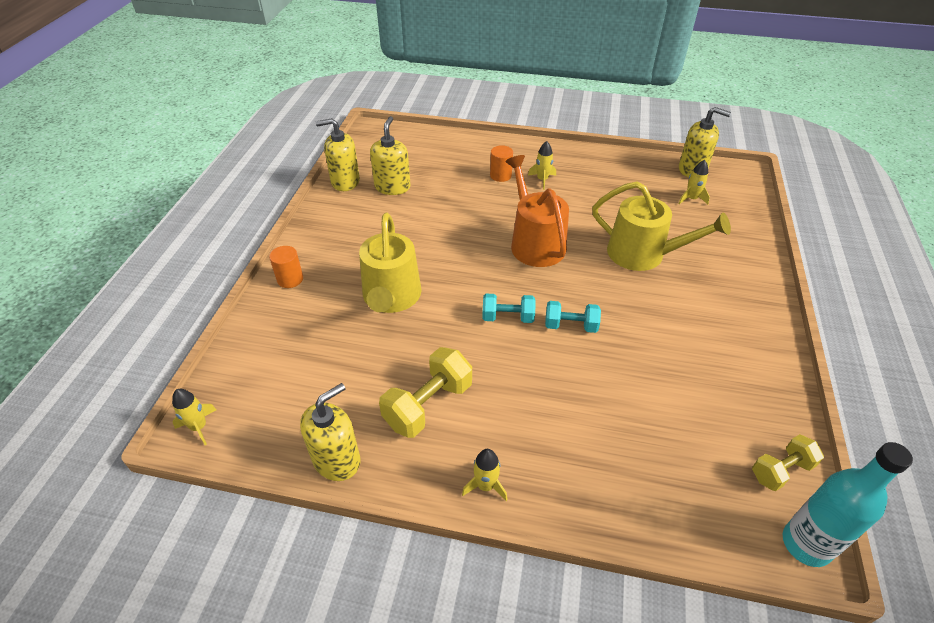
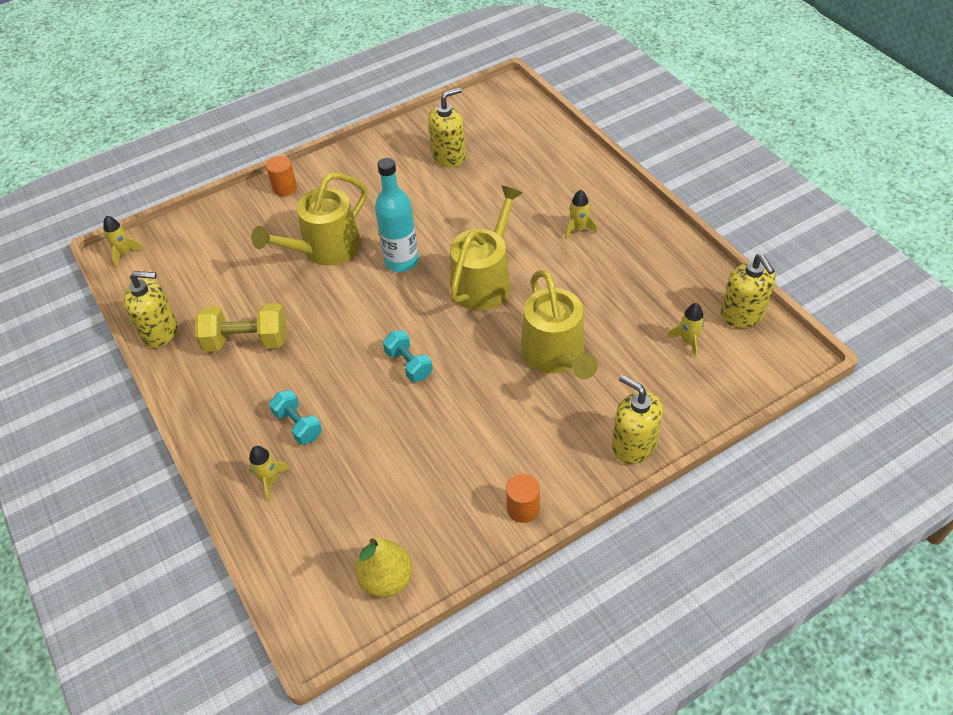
camera: 50 degrees right, 5 degrees up
yellow soap dispenser [316,118,360,191] -> yellow soap dispenser moved to [612,375,663,464]
yellow rocket [462,449,508,501] -> yellow rocket moved to [248,446,290,501]
turquoise dumbbell [482,294,536,323] -> turquoise dumbbell moved to [269,390,322,445]
orange cylinder [490,145,513,182] -> orange cylinder moved to [506,474,540,523]
orange watering can [505,155,569,267] -> yellow watering can [450,185,523,310]
yellow dumbbell [752,434,824,491] -> yellow pear [355,538,413,598]
turquoise bottle [783,442,913,567] -> turquoise bottle moved to [375,158,419,272]

